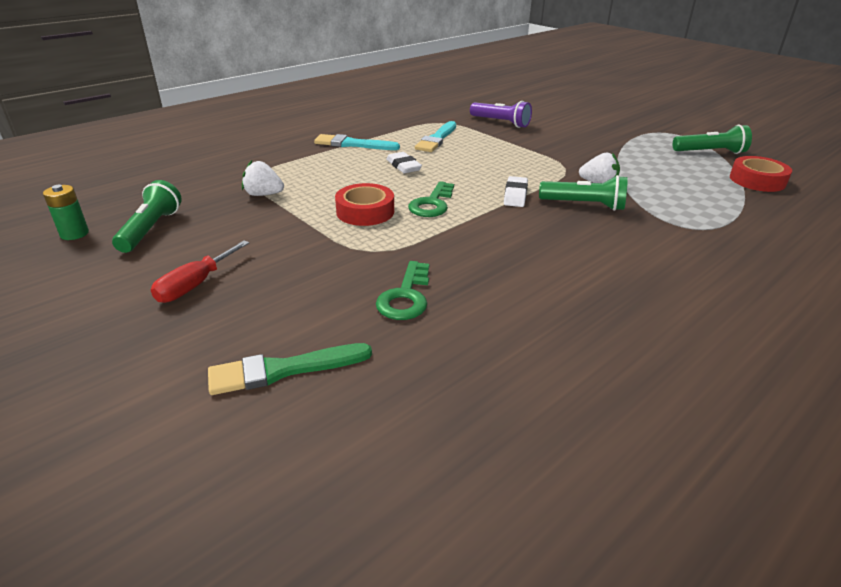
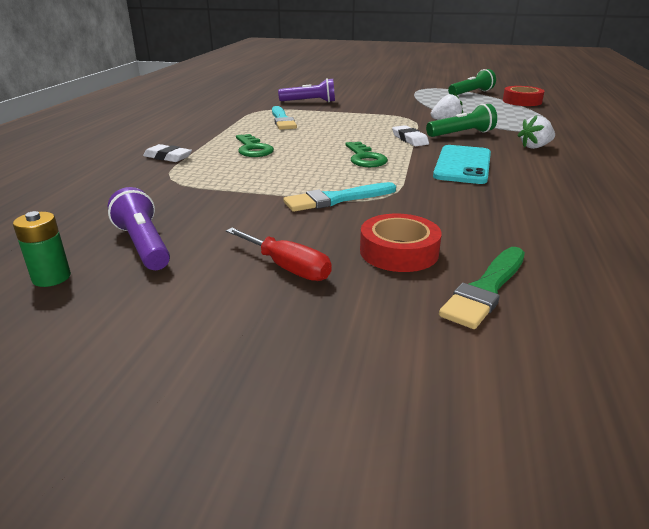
camera: 35 degrees left, 5 degrees down
green flashlight [112,180,182,253] -> purple flashlight [108,187,170,270]
red screwdriver [151,240,249,303] -> red screwdriver turned 45 degrees counterclockwise [226,228,332,281]
white strawberry [242,160,284,196] -> white strawberry moved to [518,115,555,149]
turquoise brush [314,134,400,150] -> turquoise brush moved to [283,182,396,212]
red tape [335,183,394,226] -> red tape moved to [360,214,442,272]
green key [376,261,429,320] -> green key moved to [236,134,274,157]
white eraser [386,152,422,173] -> white eraser moved to [143,144,192,162]
none -> turquoise phone [433,145,491,184]

